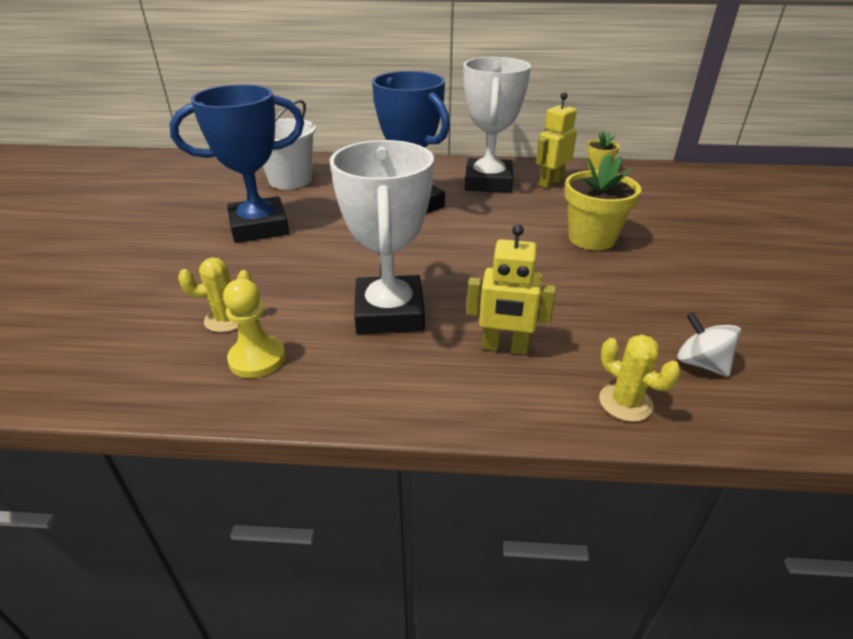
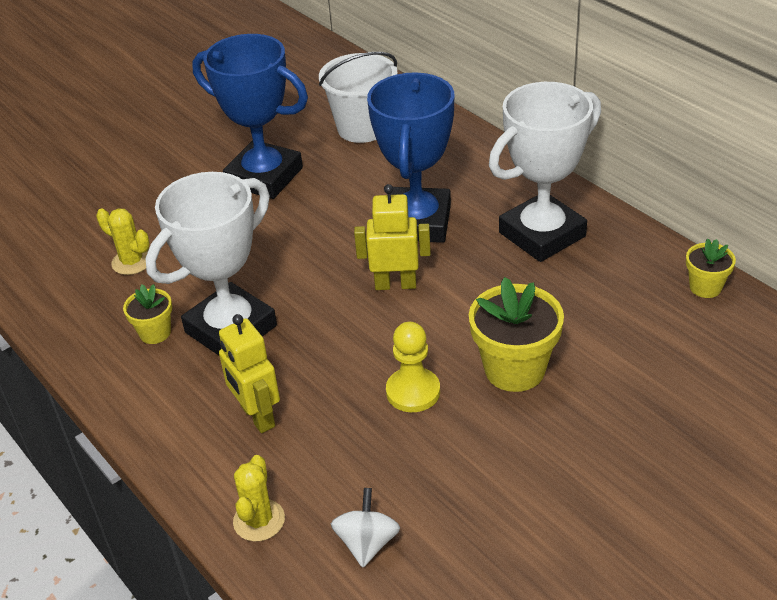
camera: 50 degrees right, 5 degrees up
yellow pawn [223,279,285,378] -> yellow pawn moved to [386,322,440,412]
yellow robot [536,92,577,188] -> yellow robot moved to [354,184,431,290]
none -> yellow flower pot [123,284,172,344]

